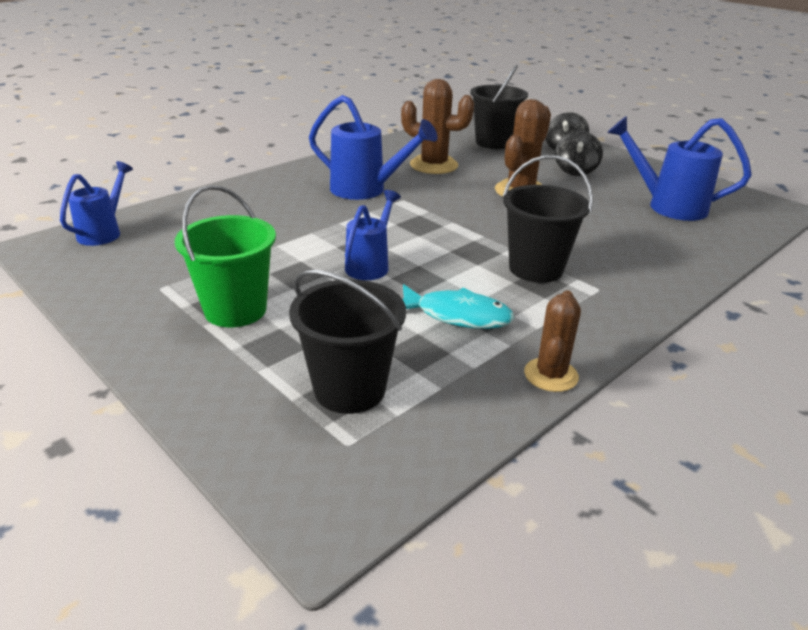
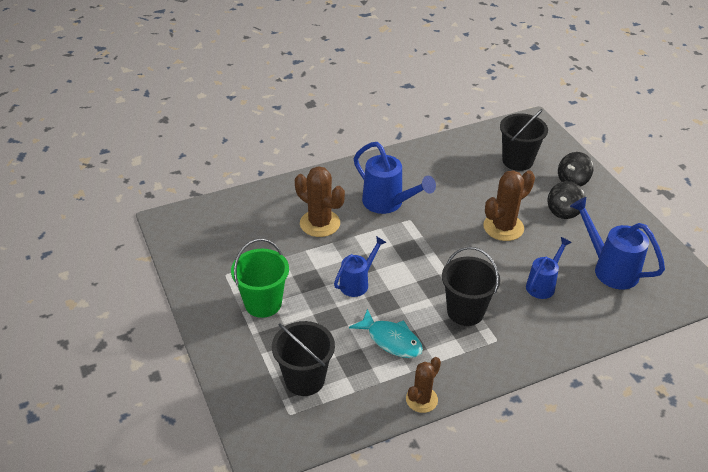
camera: 20 degrees right, 10 degrees up
blue watering can [60,161,133,246] -> blue watering can moved to [526,237,572,299]
brown cactus [401,79,474,174] -> brown cactus moved to [295,166,345,237]

